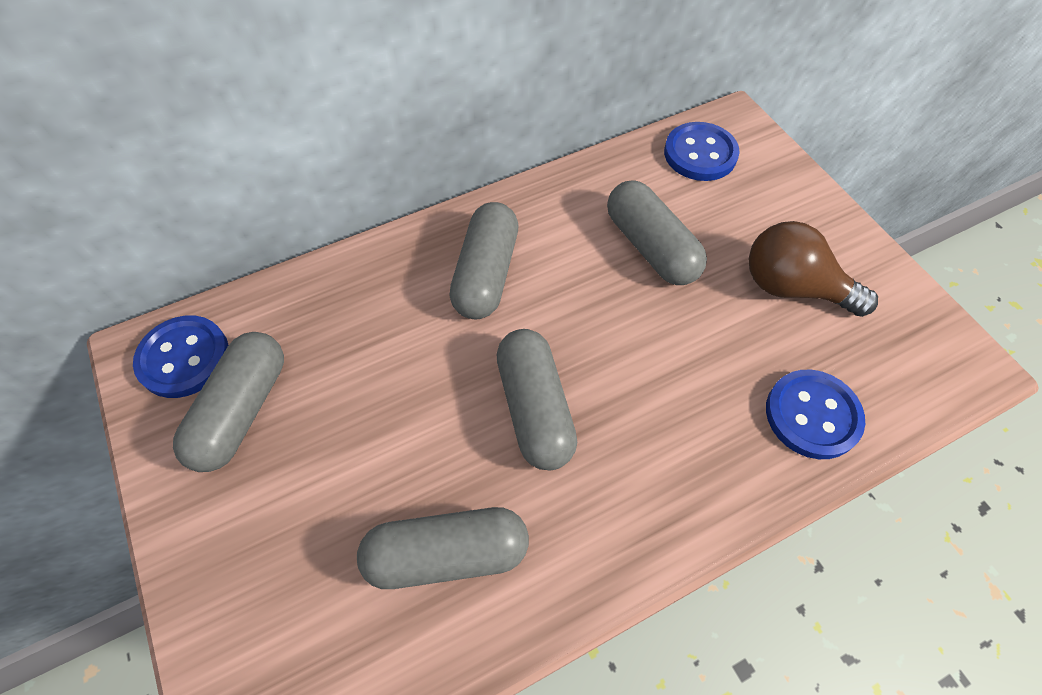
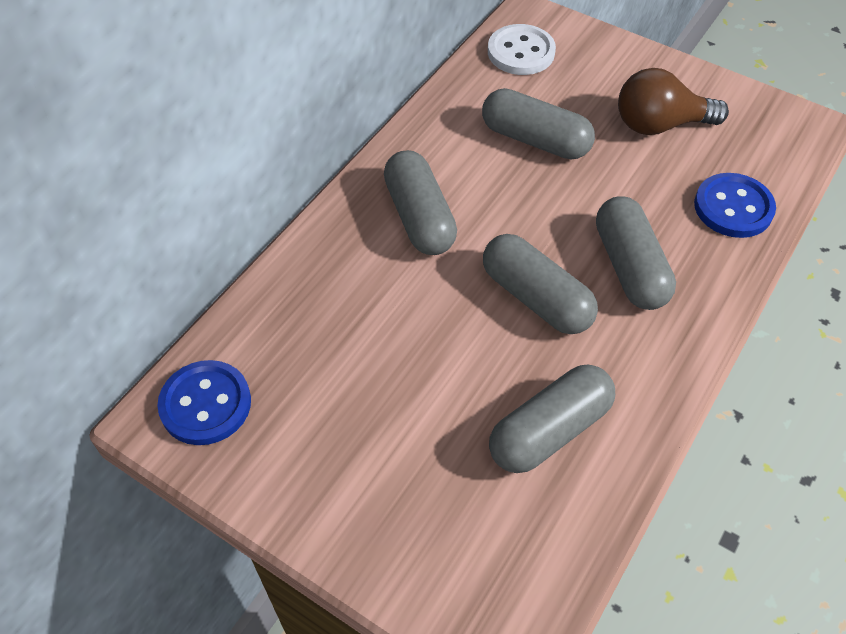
camera: 30 degrees left, 5 degrees down
grey capsule [173,332,284,472] -> grey capsule moved to [596,196,676,310]
blue button [664,122,740,181] -> white button [488,24,556,75]

